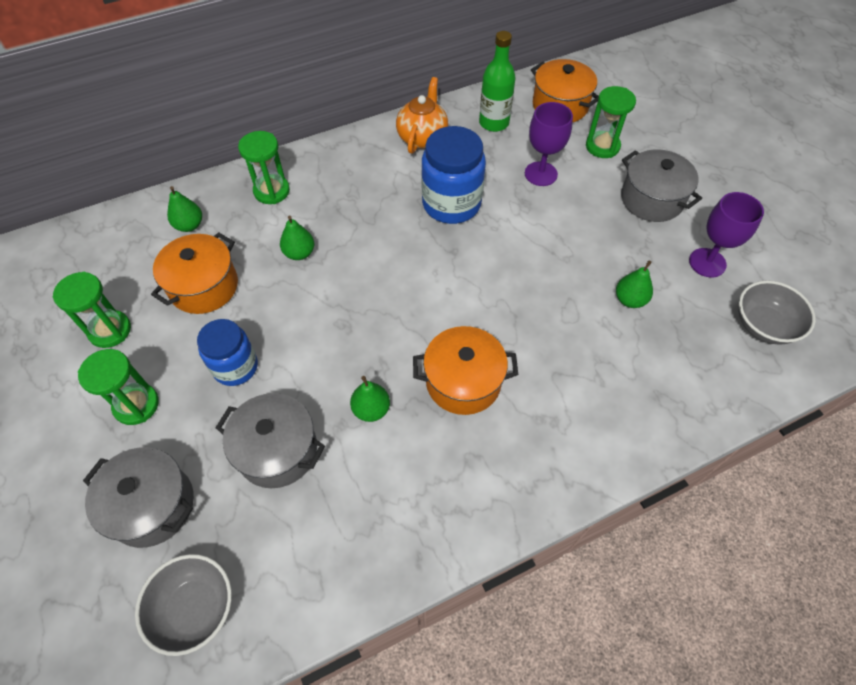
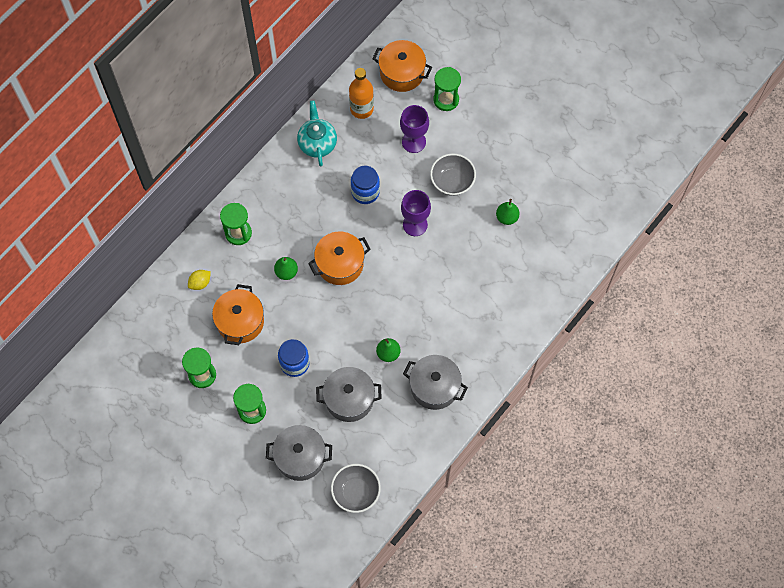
camera: 25 degrees left, 10 degrees up
green pear [167,186,202,232] -> yellow lemon [188,270,211,290]
orange teapot [396,77,448,154] -> turquoise teapot [297,100,337,167]
orange pot [413,326,518,415] -> orange pot moved to [308,232,370,285]
blue jar [421,126,486,224] -> blue jar [351,166,380,204], size x0.66
green bottle [479,31,515,132] -> orange bottle [349,68,374,119]
grey pot [621,149,702,222] -> grey pot moved to [403,355,468,410]
purple goblet [689,192,764,278] -> purple goblet moved to [401,190,431,236]
grey bowl [739,280,816,344] -> grey bowl moved to [430,153,476,196]

